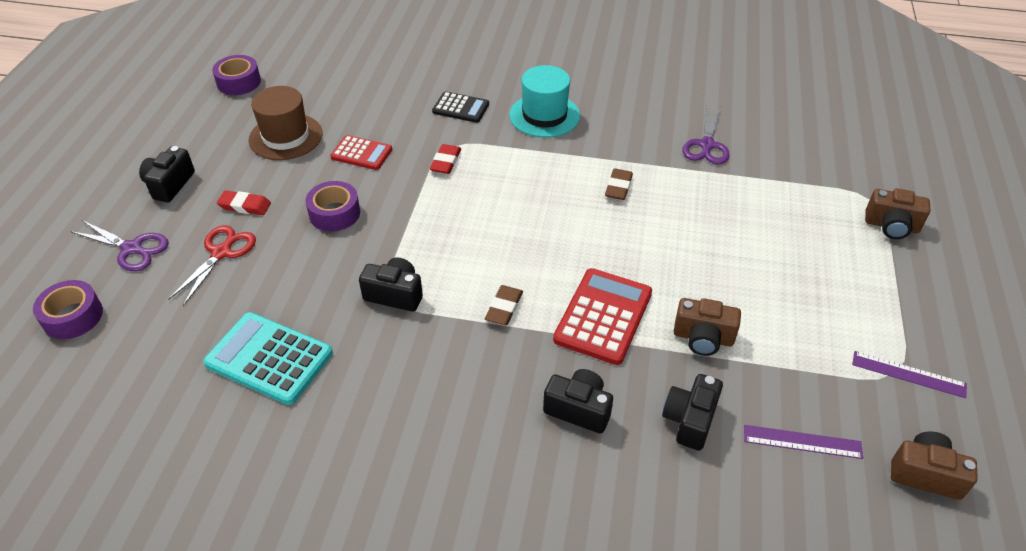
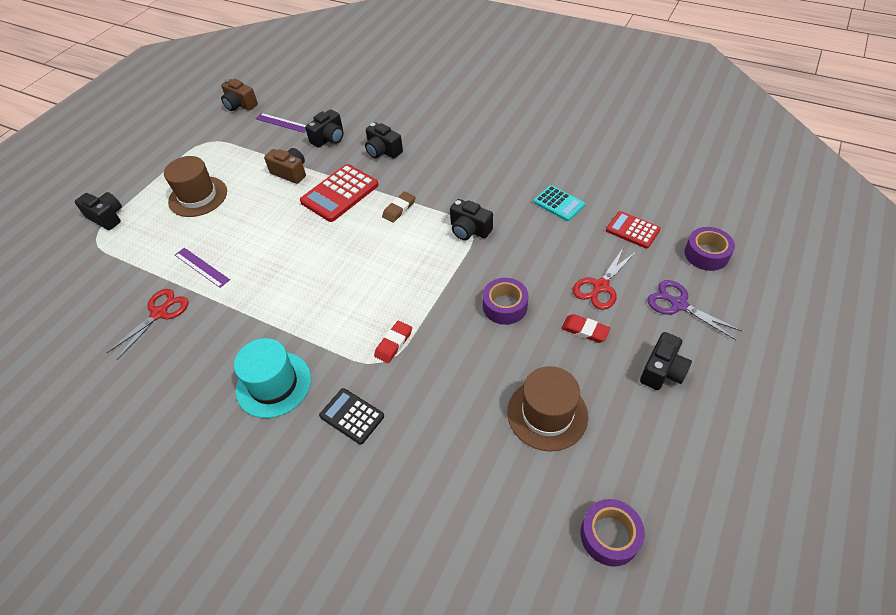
camera: 160 degrees left, 5 degrees up
turquoise calculator [203,312,333,405] -> turquoise calculator [533,185,585,221], size x0.61
red calculator [330,135,392,170] -> red calculator moved to [606,211,661,248]
brown eraser [605,168,633,200] -> none
purple scissors [682,106,730,164] -> red scissors [107,289,189,360]
purple ruler [852,351,967,398] -> purple ruler moved to [175,248,230,288]
brown camera [865,188,930,239] -> black camera [74,192,122,230]
none -> brown hat [164,156,227,217]

